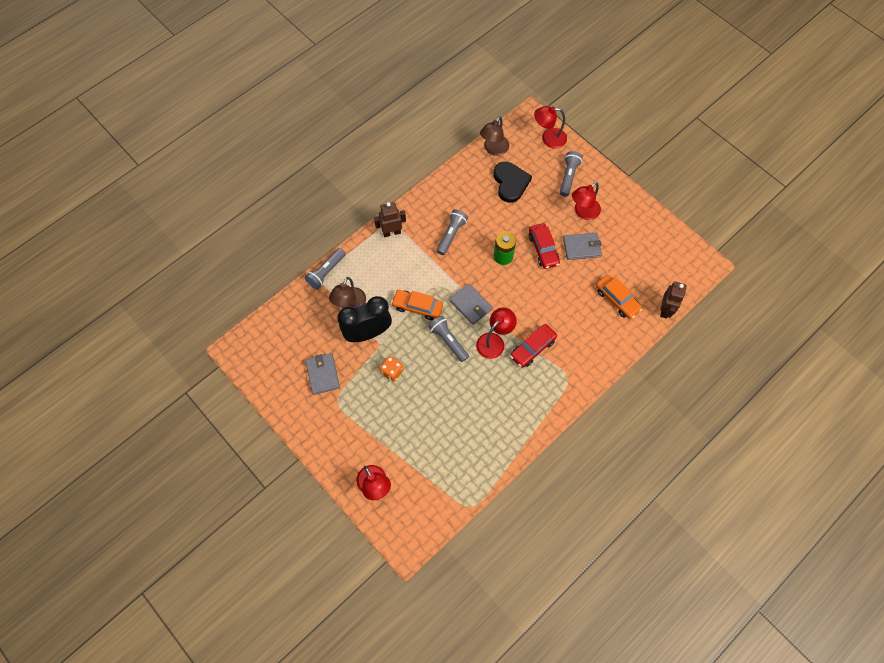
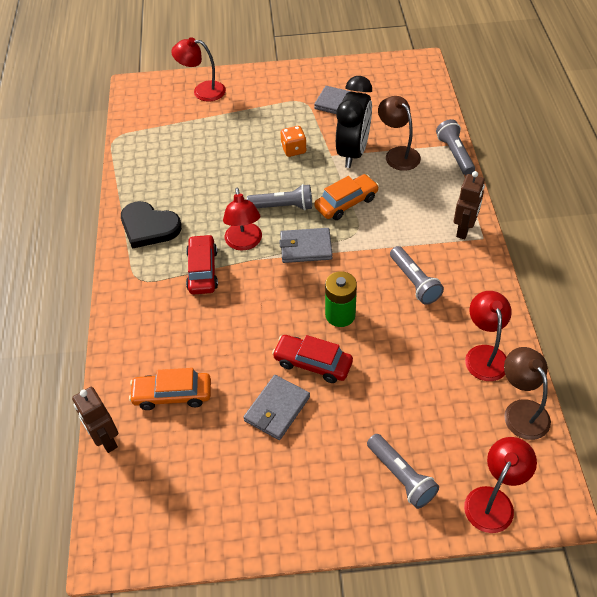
camera: 130 degrees right, 15 degrees down
black heart [494,162,532,203] -> black heart moved to [121,201,182,249]
red lamp [572,182,601,220] -> red lamp moved to [465,291,512,381]

